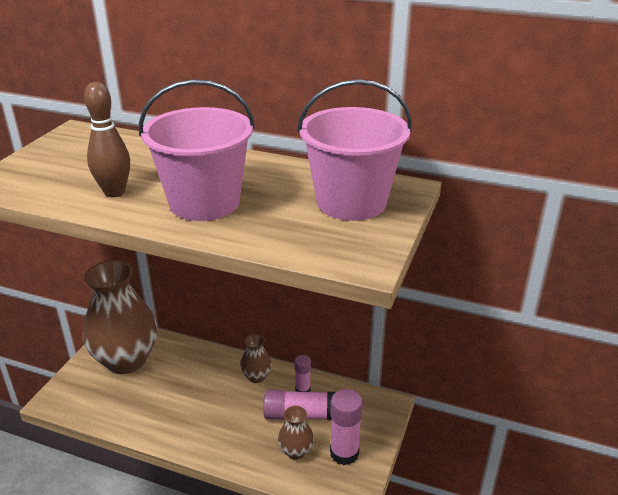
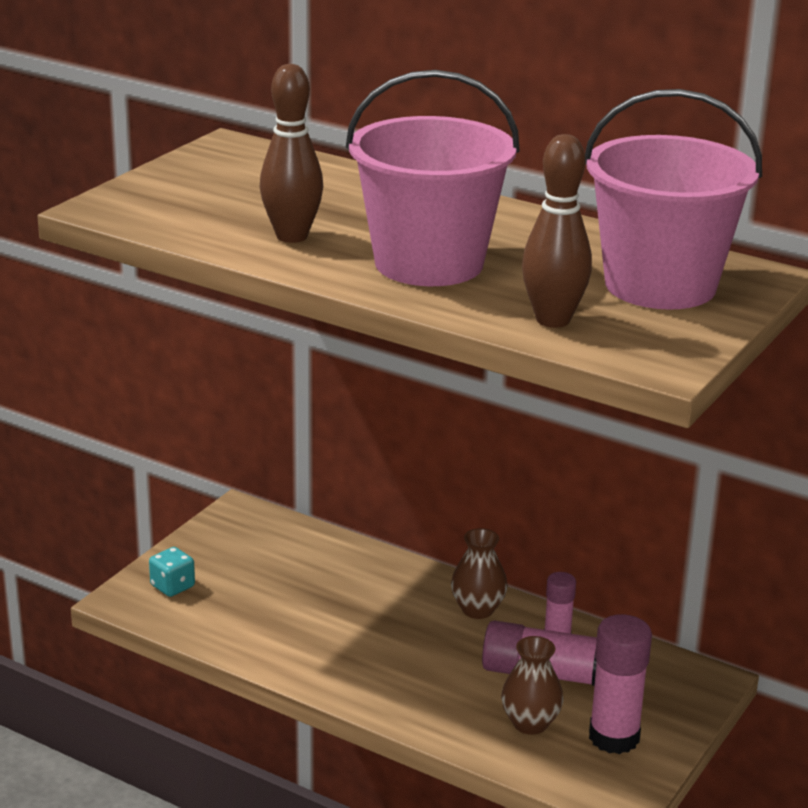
camera: 10 degrees right, 5 degrees down
brown vase [83,260,157,374] -> none
none -> turquoise dice [149,547,195,597]
none -> brown bowling pin [522,134,592,328]

